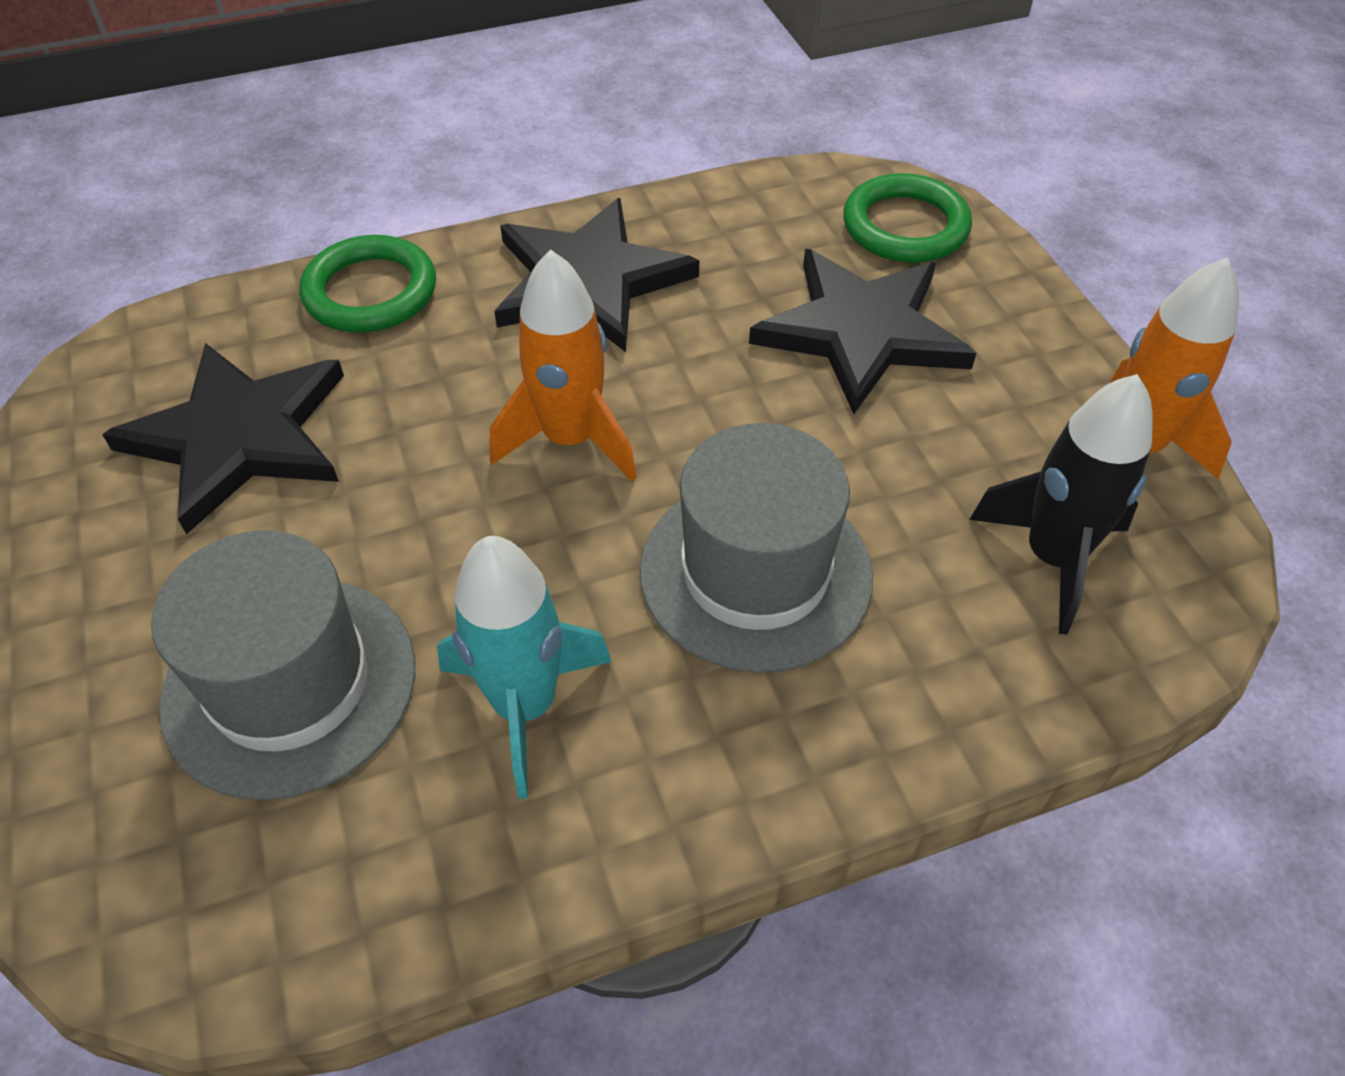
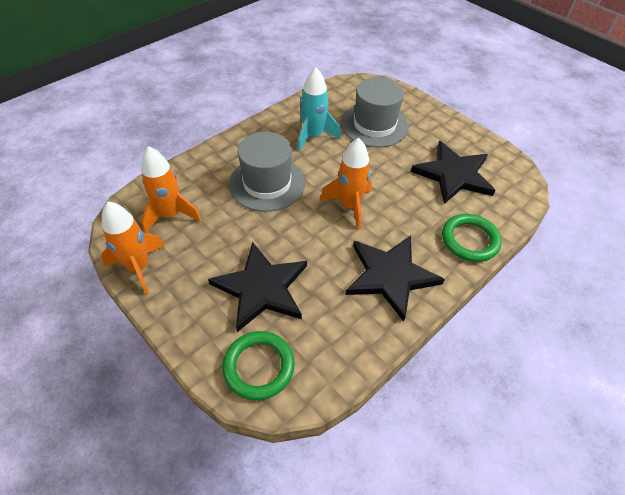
camera: 155 degrees right, 0 degrees up
black rocket [969,374,1153,635] -> orange rocket [141,146,201,233]

